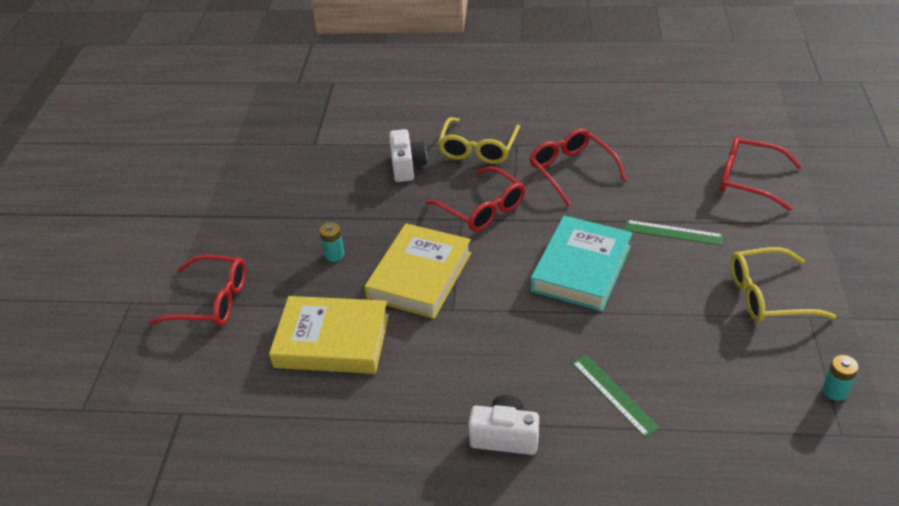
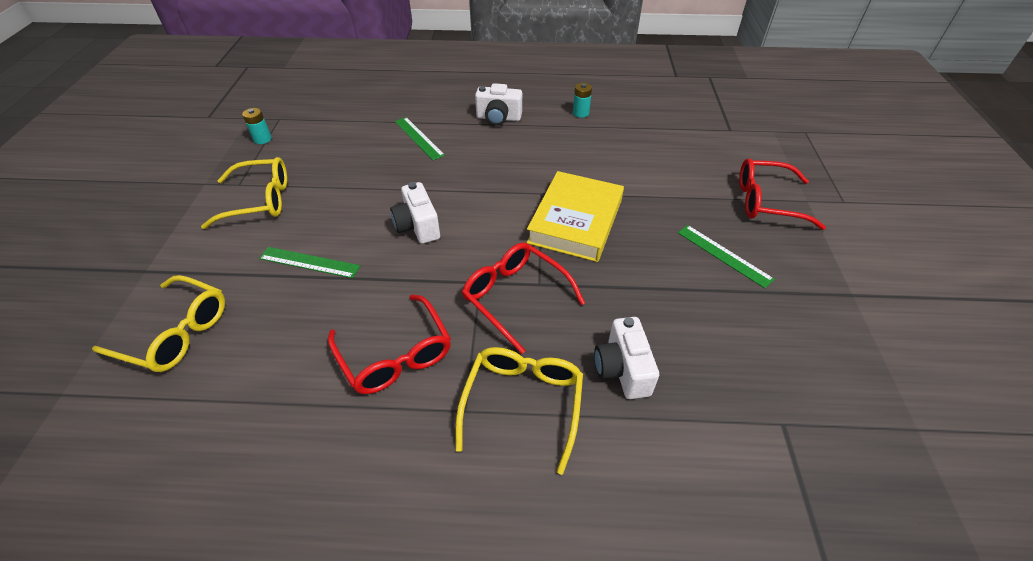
camera: 175 degrees right, 5 degrees up
yellow book [269,296,389,374] -> none
turquoise battery [319,222,345,262] -> turquoise battery moved to [573,83,592,118]
turquoise book [531,216,632,311] -> white camera [390,182,440,244]
red glasses [720,136,802,211] -> yellow glasses [92,275,225,372]
none -> green ruler [678,225,775,288]

